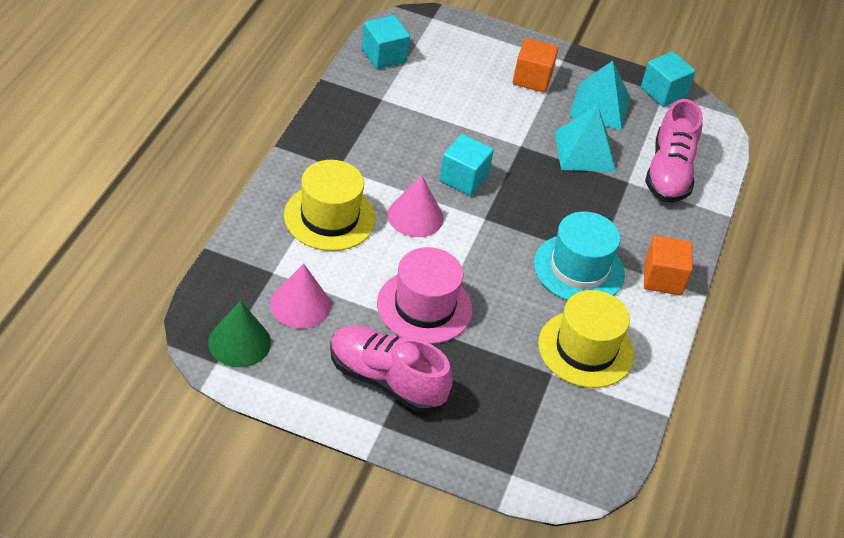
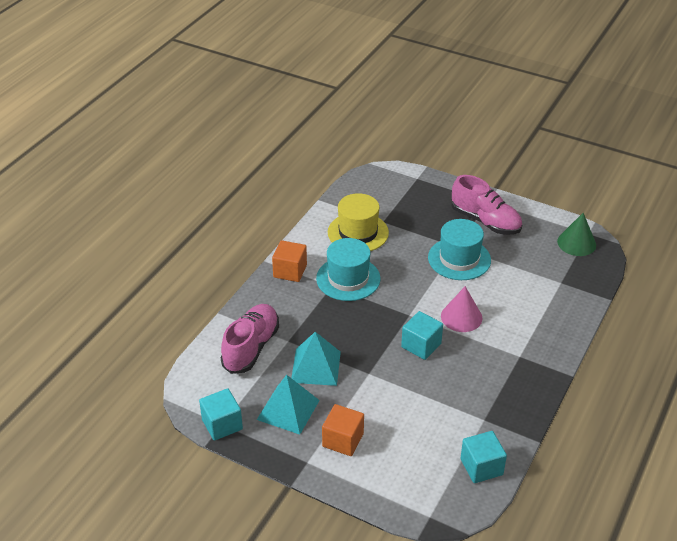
camera: 165 degrees left, 5 degrees down
pink cone [270,263,331,329] -> none
yellow hat [284,160,375,251] -> none
pink hat [377,247,472,344] -> turquoise hat [428,219,491,280]

